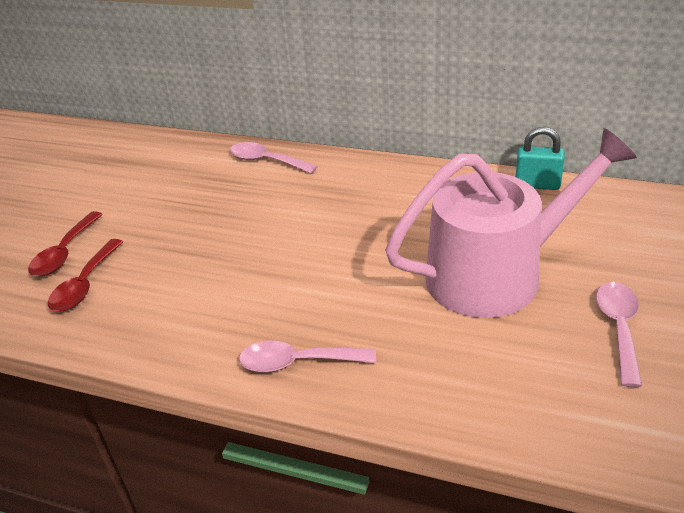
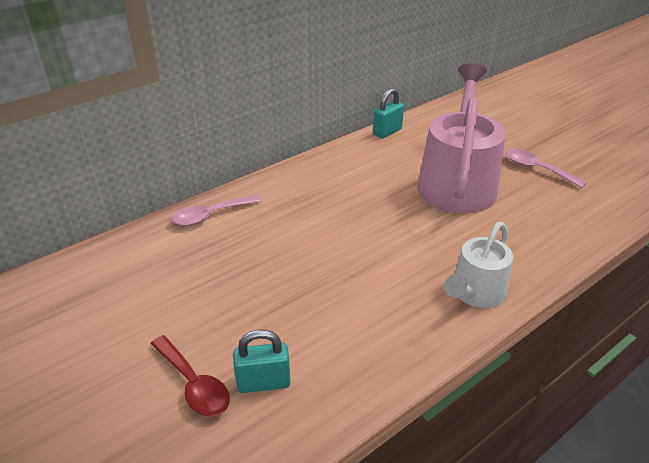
camera: 60 degrees left, 0 degrees up
red spoon [48,239,123,311] -> turquoise padlock [233,329,290,393]
pink spoon [239,341,376,372] -> white watering can [444,222,513,308]

